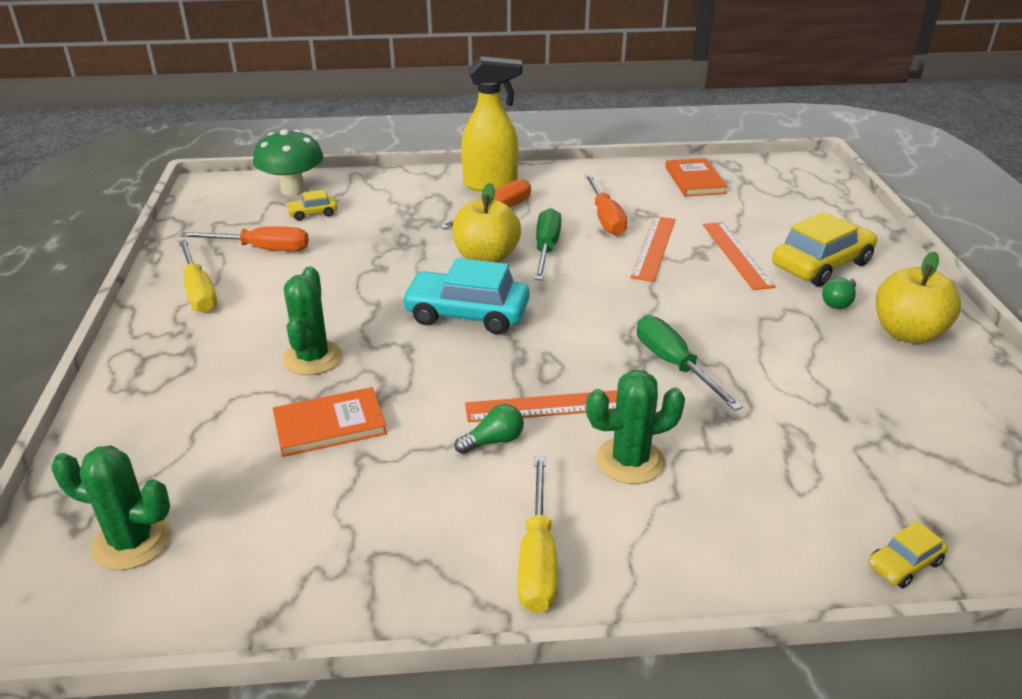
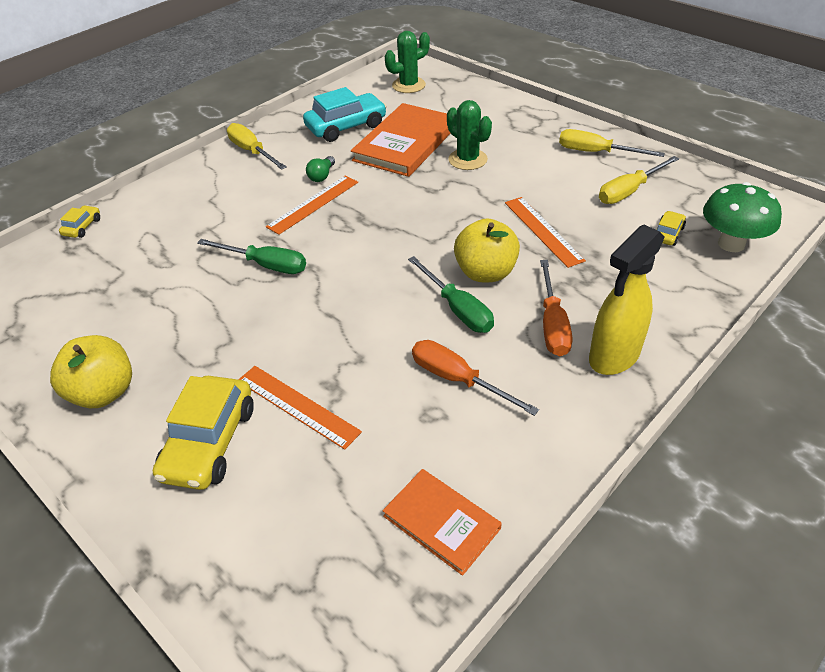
camera: 140 degrees right, 10 degrees up
orange screwdriver [180,226,309,251] -> yellow screwdriver [599,156,679,204]
orange book [273,387,387,457] -> orange book [351,103,451,177], size x1.73
turquoise car [401,258,530,334] -> turquoise car moved to [303,87,387,142]
green cactus [586,370,685,484] -> none
orange ruler [630,216,676,282] -> orange ruler moved to [505,197,586,268]
green light bulb [822,277,856,309] -> none

